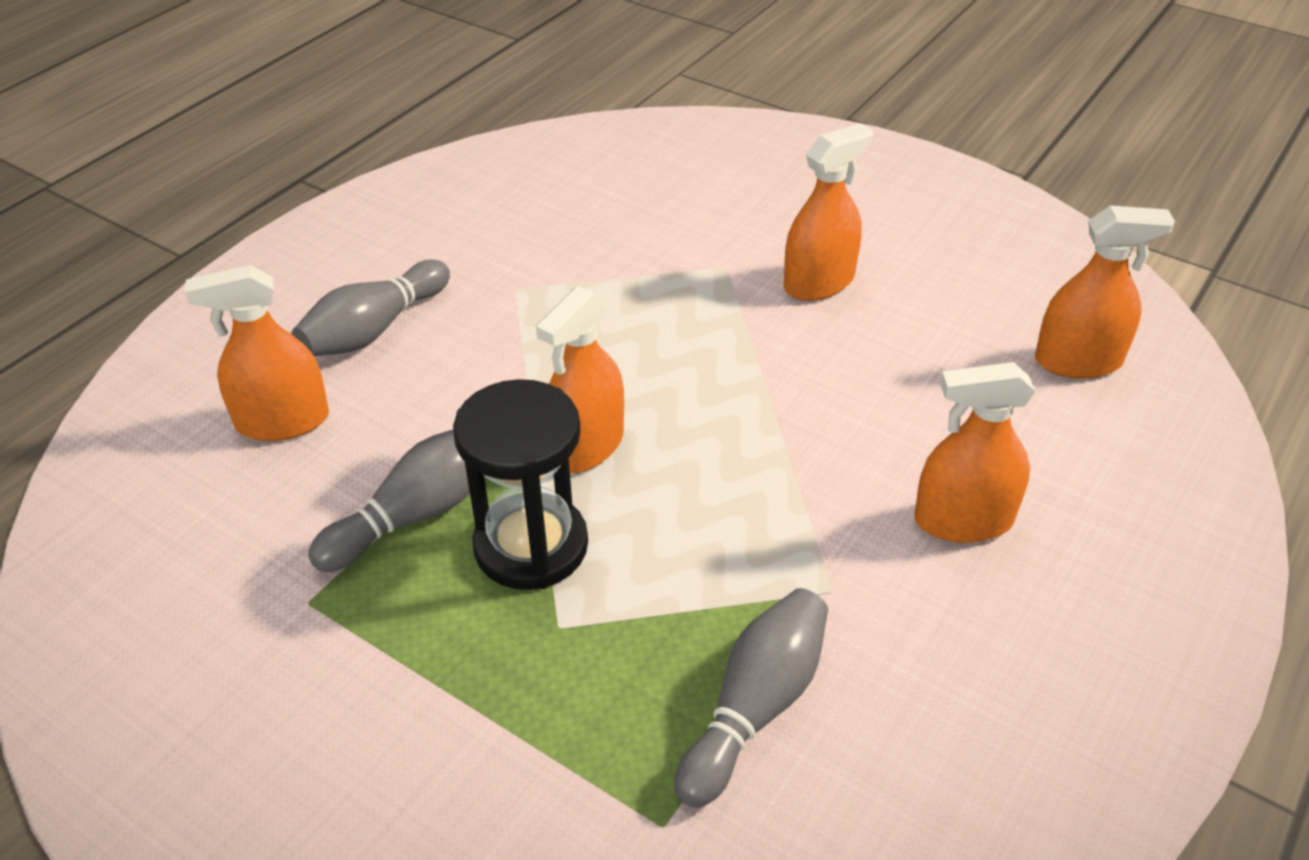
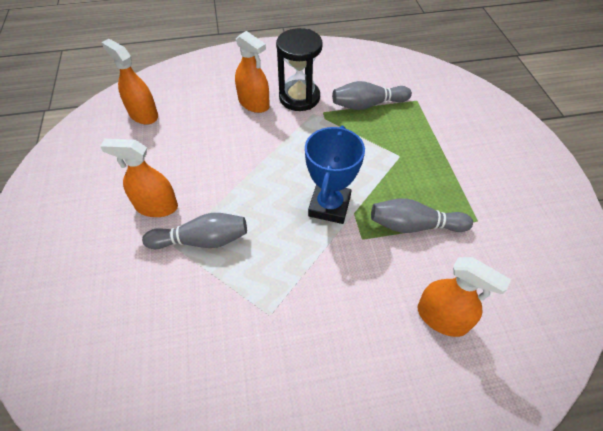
camera: 135 degrees left, 10 degrees up
grey bowling pin [292,259,450,356] -> grey bowling pin moved to [142,213,247,249]
black hourglass [453,379,588,590] -> black hourglass moved to [276,28,323,111]
orange spray bottle [536,286,624,473] -> blue trophy [305,126,365,224]

